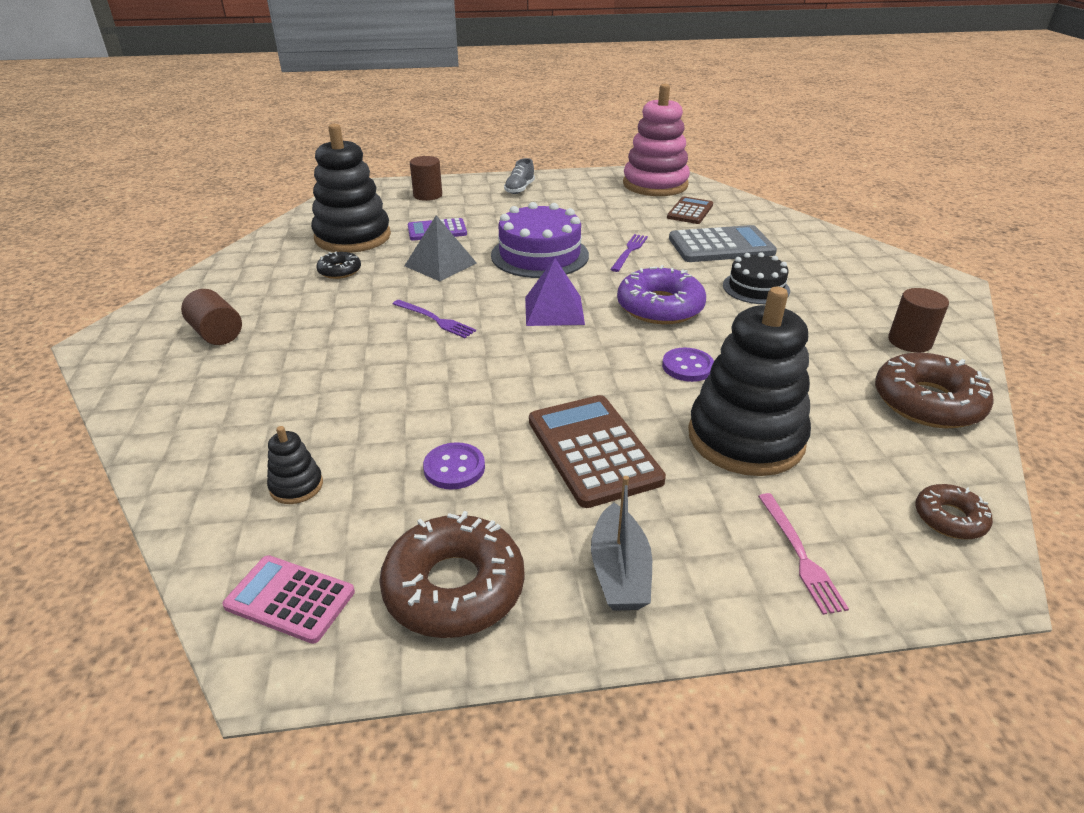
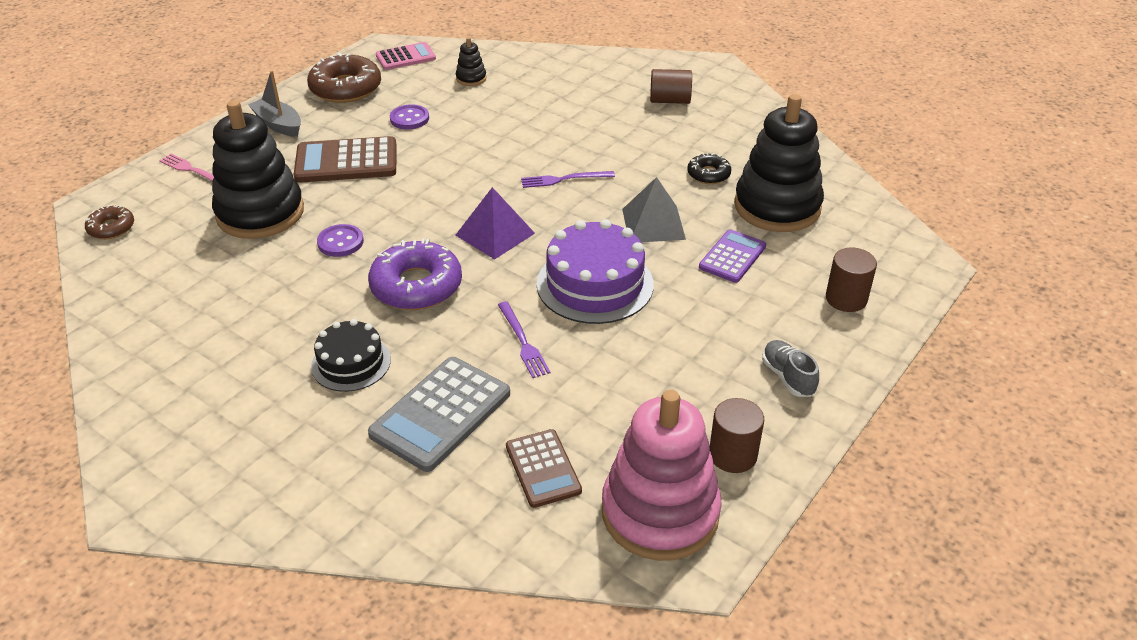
camera: 135 degrees right, 5 degrees up
brown calculator [529,395,666,508] -> brown calculator turned 150 degrees clockwise [294,136,396,183]
brown donut [875,353,994,428] -> none
brown cylinder [888,288,949,353] -> brown cylinder moved to [710,398,764,473]

